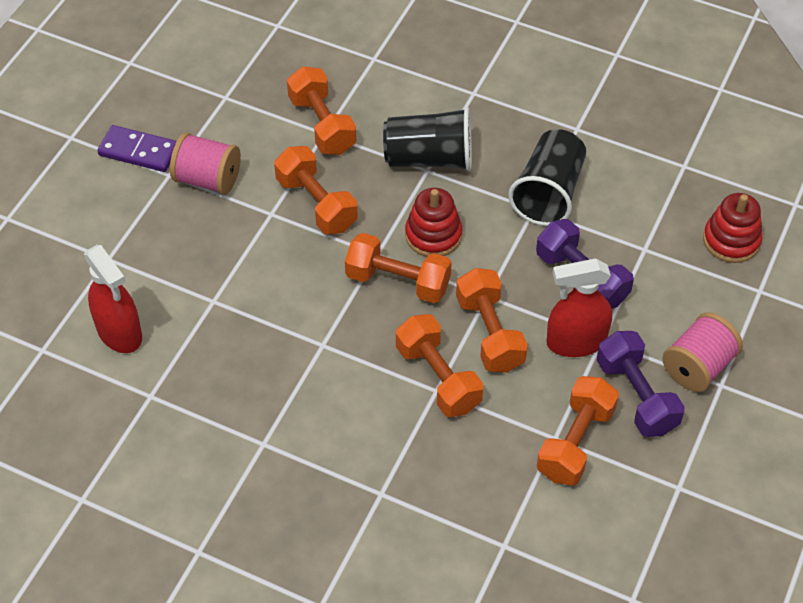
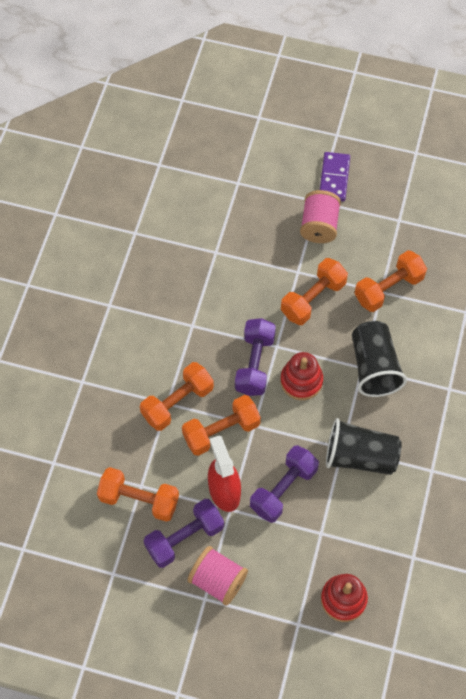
camera: 80 degrees right, 10 degrees up
red spray bottle [84,245,142,353] -> none
orange dumbbell [345,233,452,303] -> purple dumbbell [235,318,276,396]

